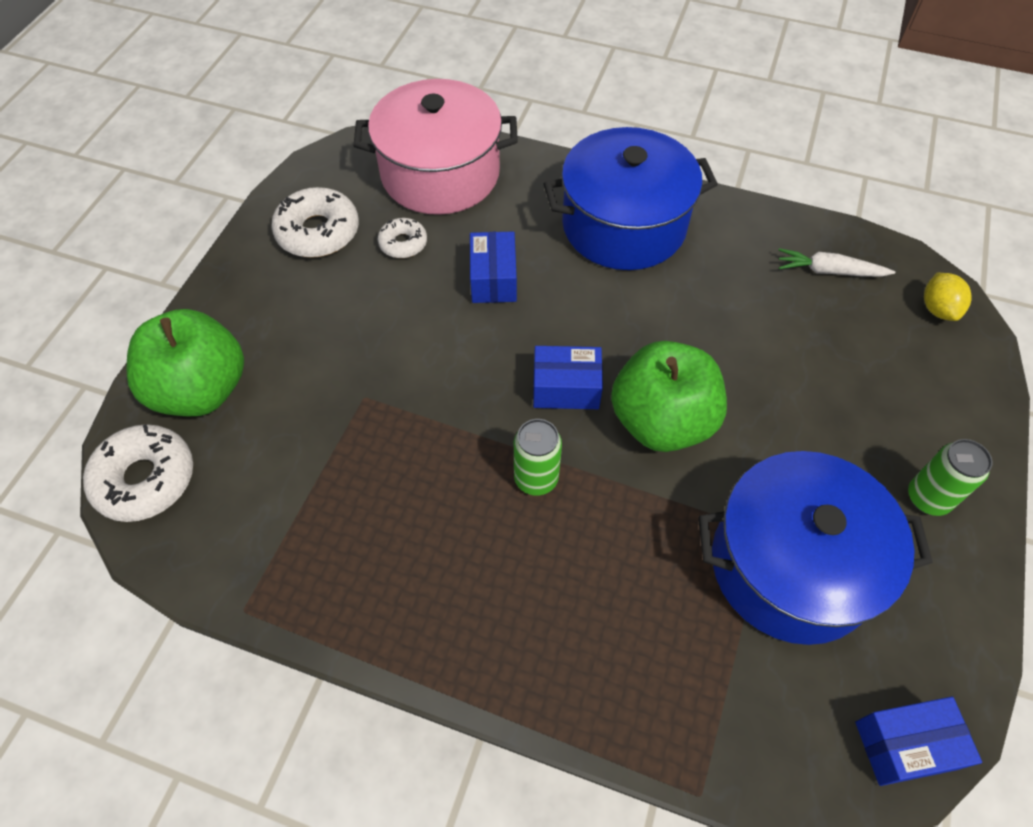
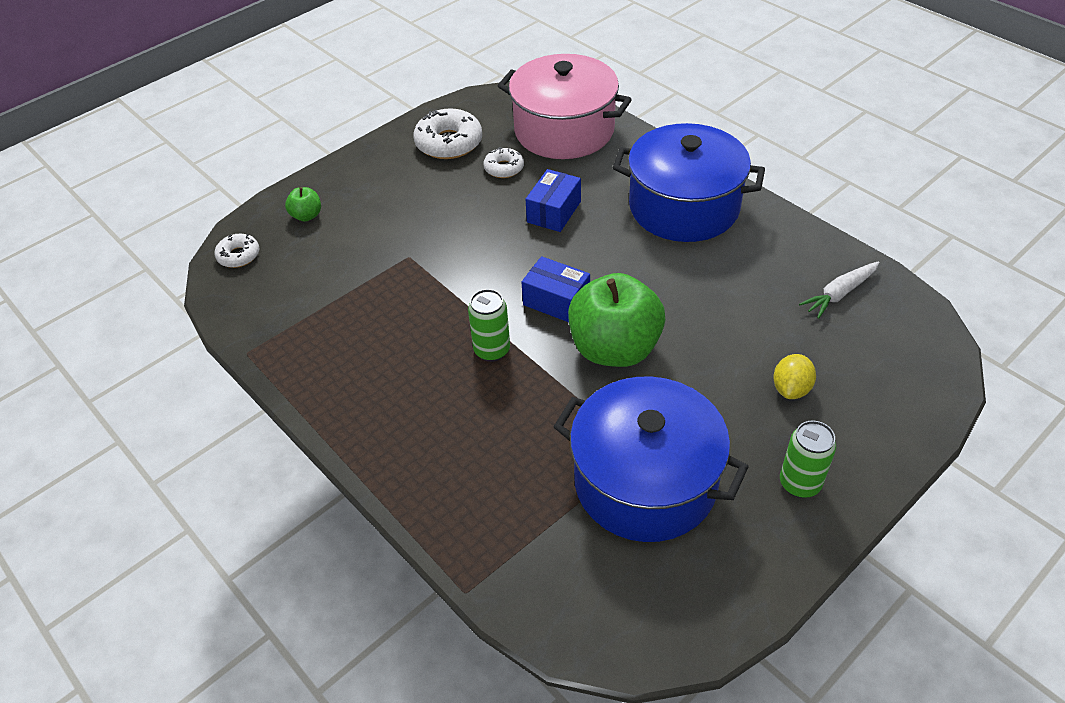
camera: 30 degrees right, 10 degrees down
white donut [83,424,193,522] -> white donut [214,234,260,268], size x0.57
green apple [127,309,244,416] -> green apple [285,187,321,222], size x0.43
white carrot [778,248,895,277] -> white carrot turned 75 degrees counterclockwise [799,261,879,319]
blue box [855,697,982,786] -> none
yellow lemon [924,273,972,321] -> yellow lemon moved to [773,354,816,399]

